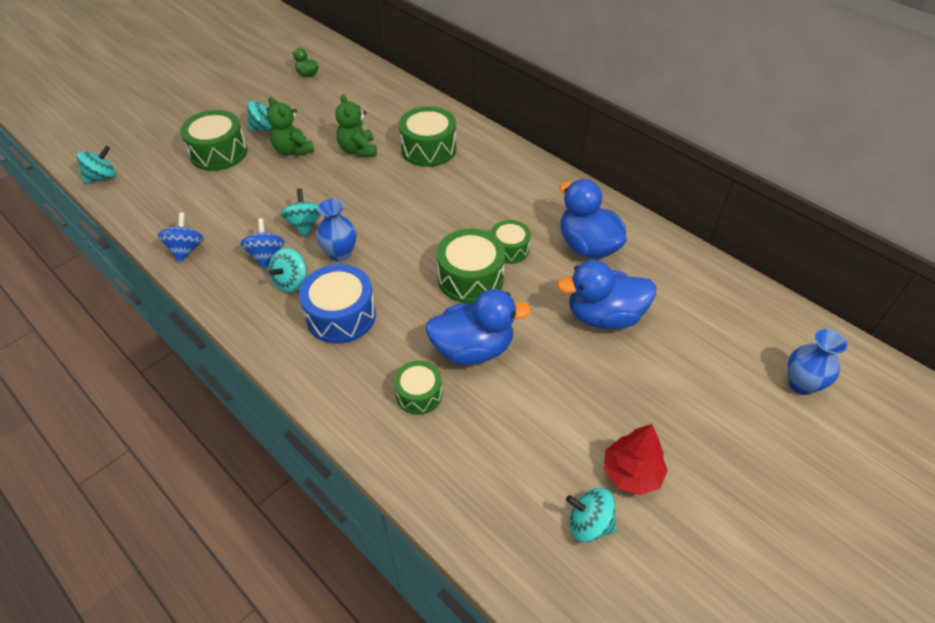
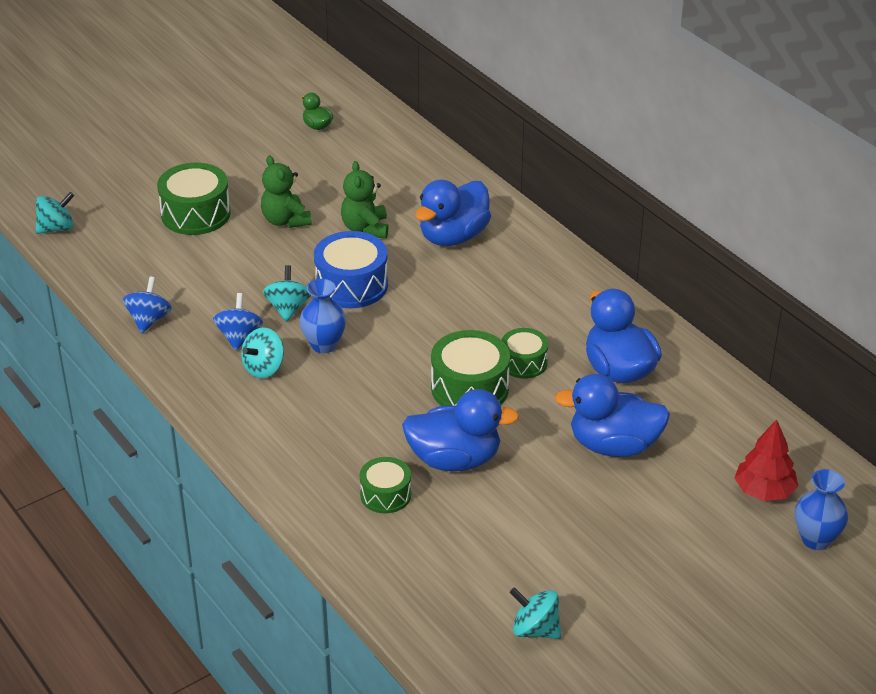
camera: 10 degrees right, 10 degrees down
turquoise spinning top [248,101,278,131] -> none
blue drum [299,264,376,344] -> blue drum moved to [314,231,388,308]
green drum [399,106,457,167] -> blue duck [415,180,491,246]
red tree [604,424,668,496] -> red tree moved to [735,419,798,501]

